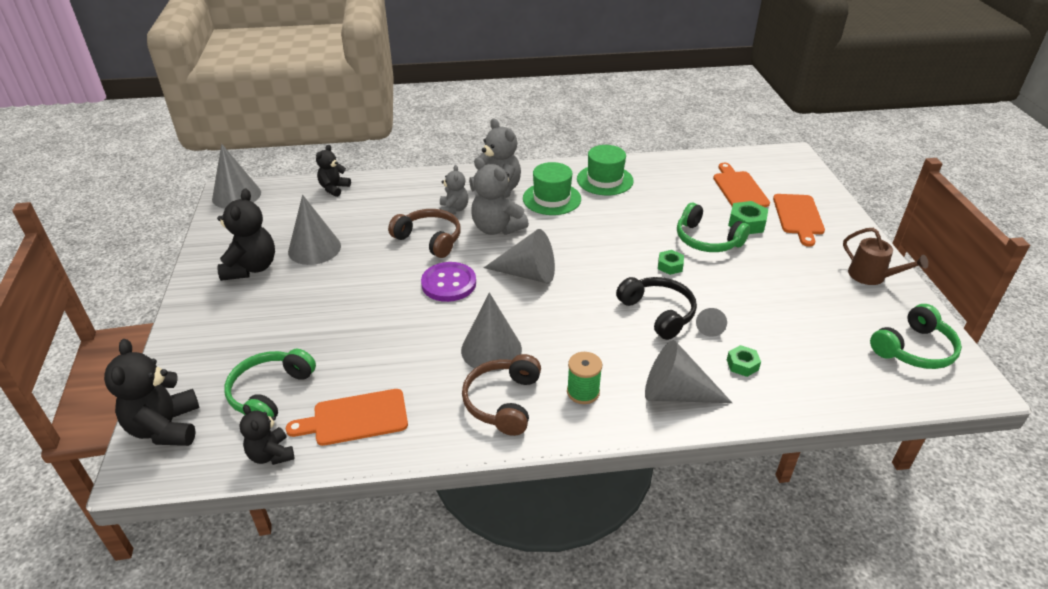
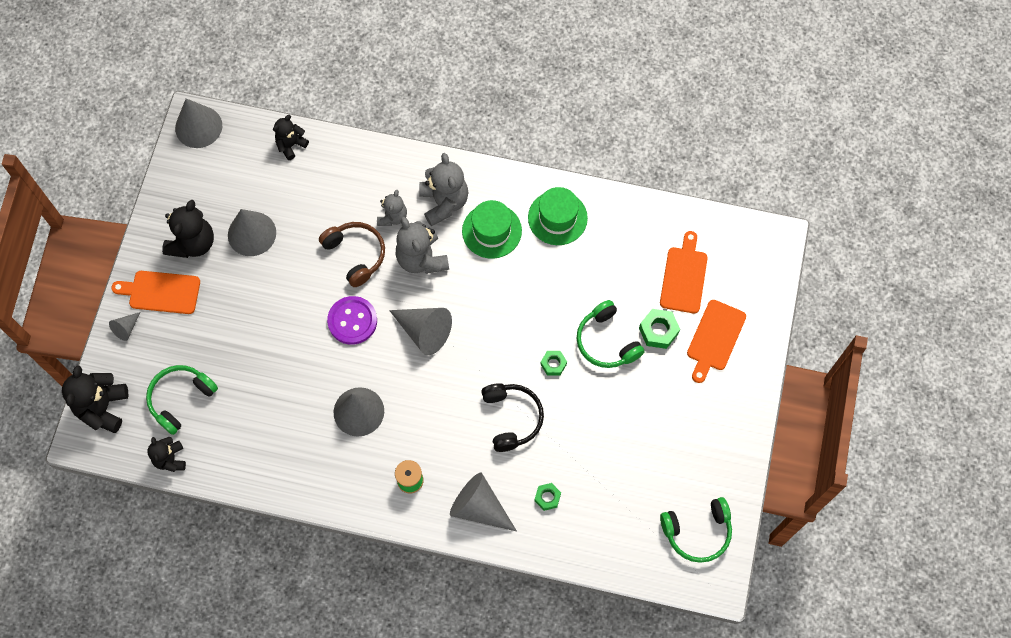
camera: 20 degrees right, 30 degrees up
orange cutting board [286,389,408,446] -> orange cutting board moved to [111,271,200,314]
brown headphones [462,354,541,436] -> none
grey cone [696,308,727,337] -> grey cone moved to [109,312,140,341]
brown watering can [843,228,928,285] -> none

